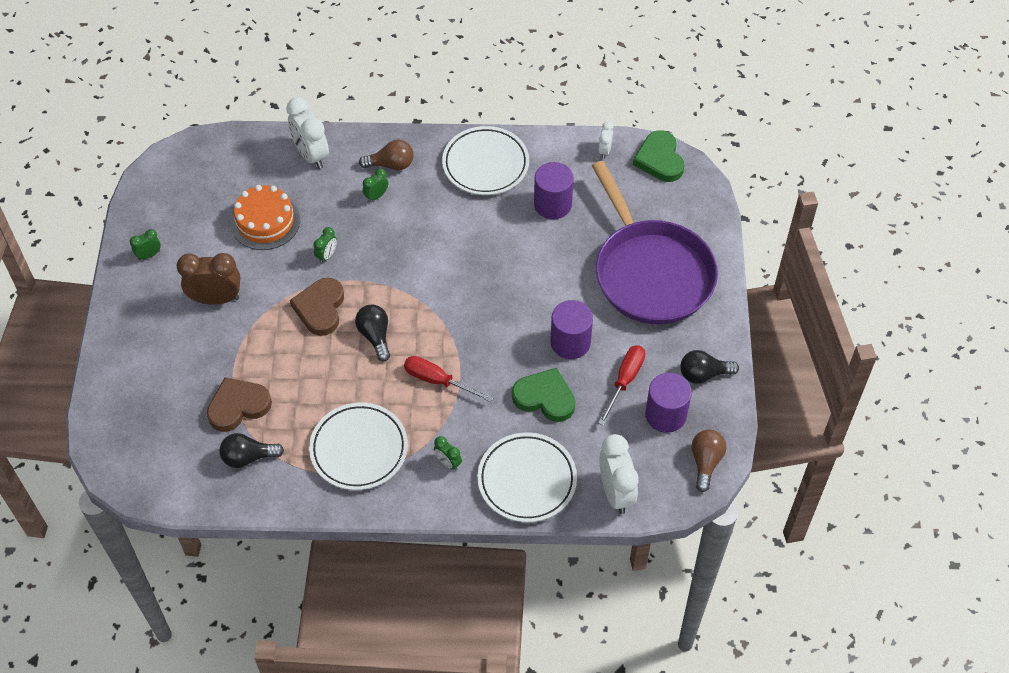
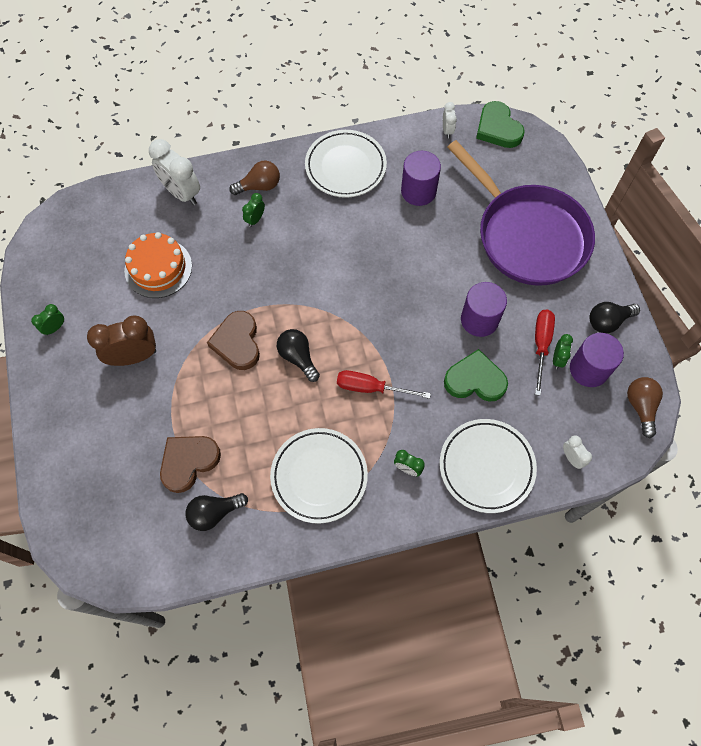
camera: 15 degrees left, 10 degrees up
green clock [313,227,337,264] -> green clock moved to [553,334,573,369]
white clock [599,434,639,514] -> white clock [563,435,592,469], size x0.50

